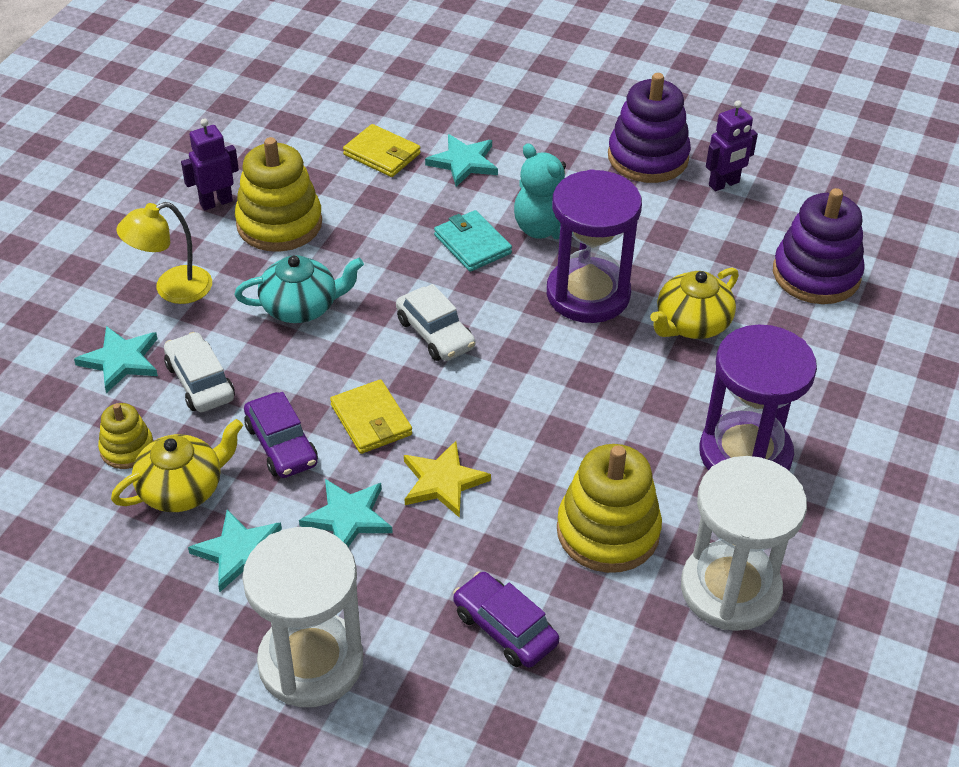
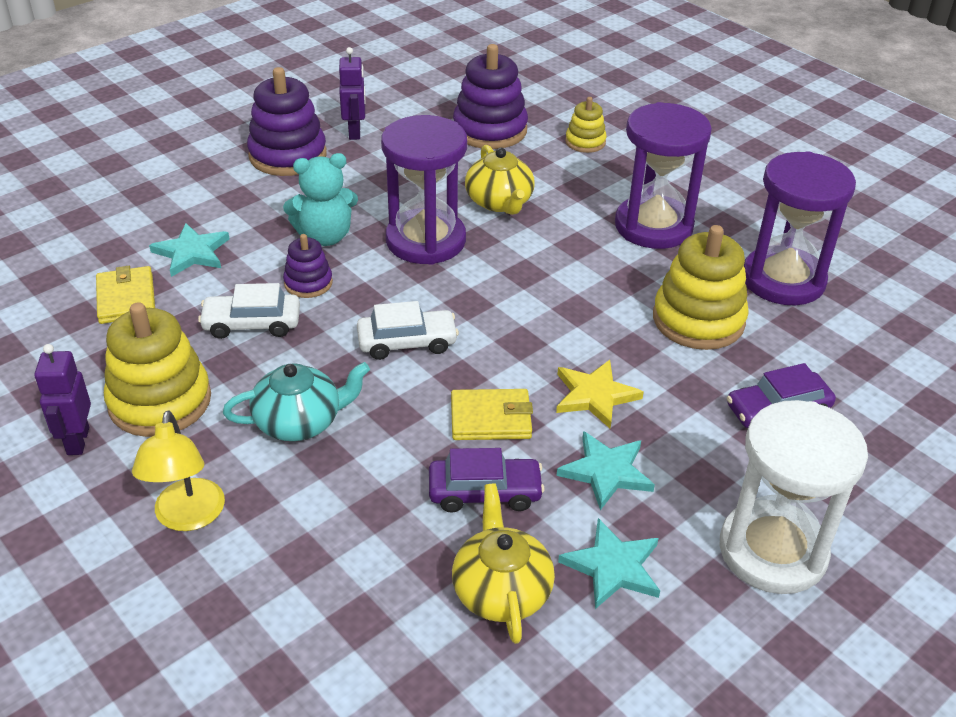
camera: 65 degrees left, 5 degrees down
turquoise star [74,326,158,393] -> none
yellow stacking toy [98,403,153,469] -> yellow stacking toy moved to [565,97,607,153]
white car [164,332,235,412] -> white car moved to [198,283,300,339]
turquoise teapot [235,255,364,323] -> turquoise teapot turned 60 degrees clockwise [223,362,370,441]
yellow wallet [343,124,421,177] -> yellow wallet turned 75 degrees counterclockwise [96,266,155,324]
turquoise wallet [434,210,512,272] -> purple stacking toy [283,234,333,298]
white hourglass [681,456,807,631] -> purple hourglass [744,151,856,305]

